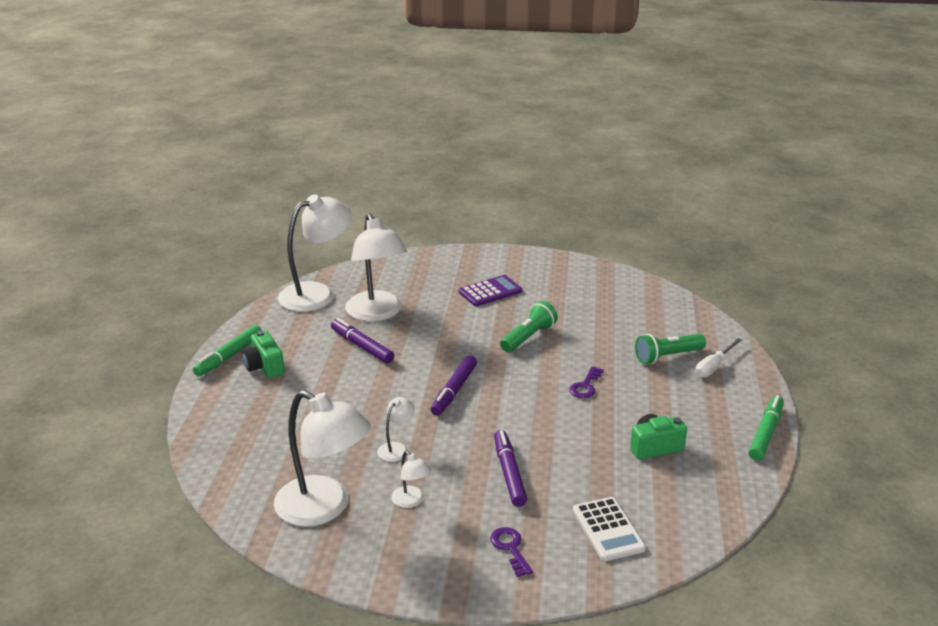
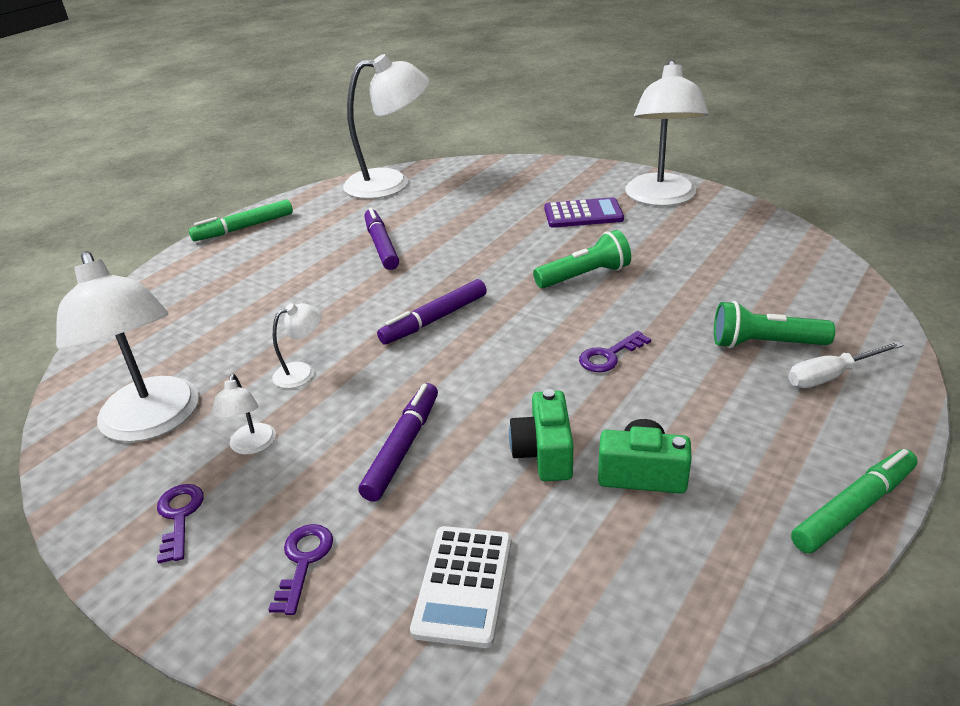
camera: 30 degrees right, 5 degrees up
green camera [242,331,285,378] -> green camera moved to [509,389,573,481]
white lamp [345,213,407,322] -> white lamp moved to [625,60,708,206]
none -> purple key [157,484,204,564]

